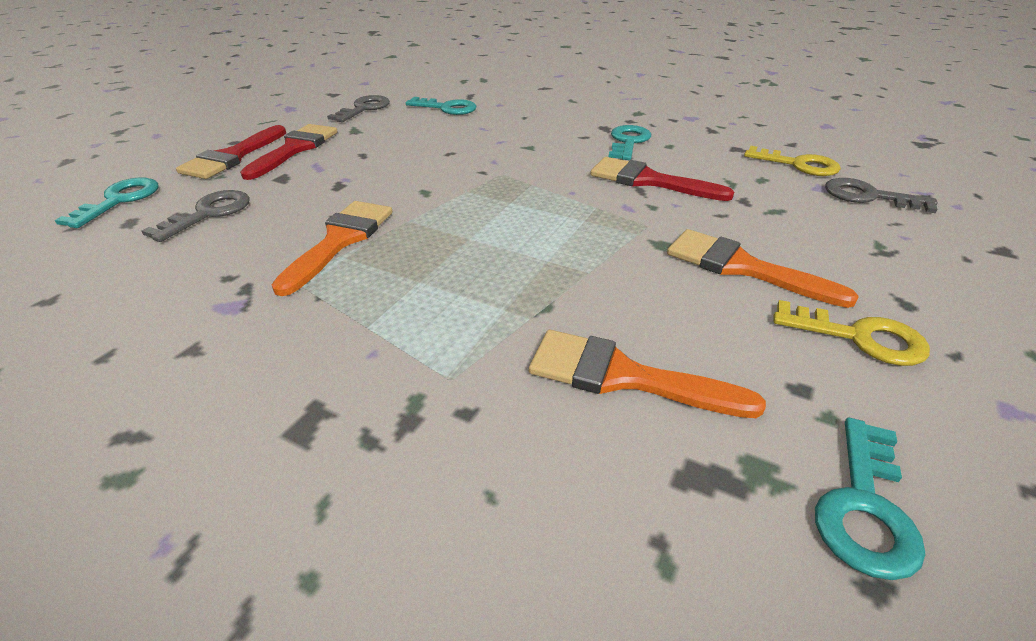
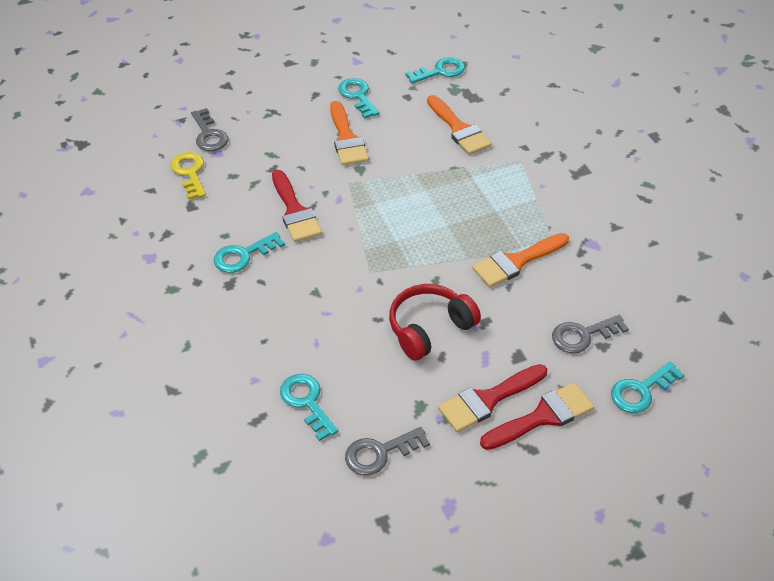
camera: 140 degrees left, 10 degrees up
yellow key [773,300,930,366] -> turquoise key [338,78,379,119]
none -> red headphones [389,284,481,361]

